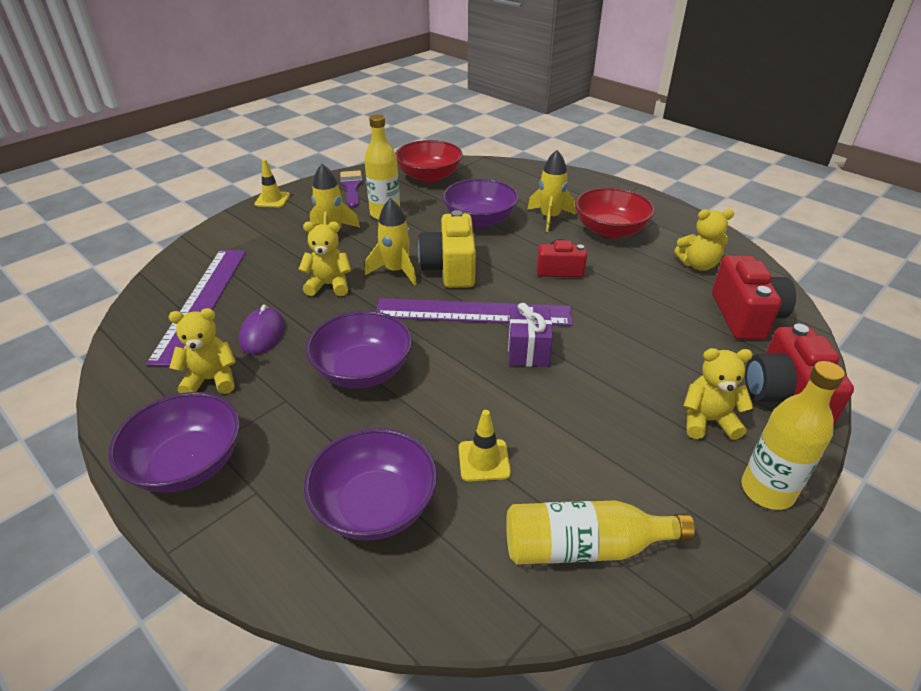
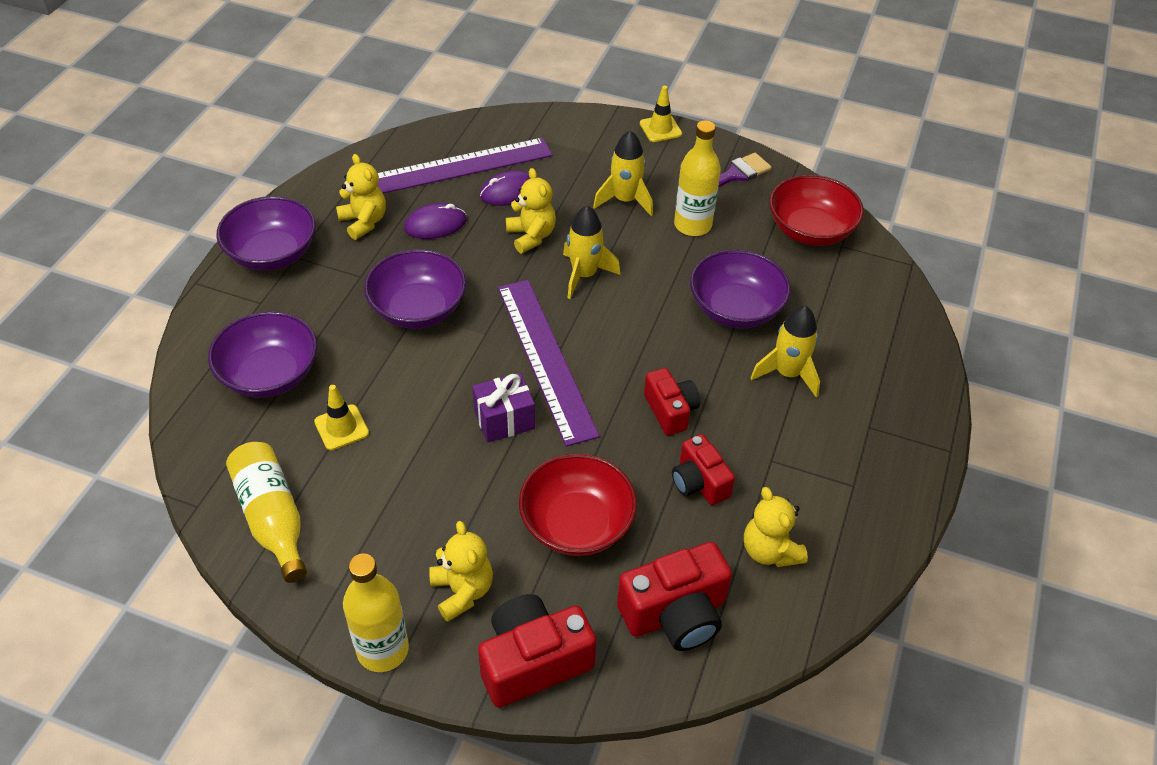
camera: 65 degrees right, 10 degrees up
yellow camera [418,210,476,288] -> none
red bowl [575,188,655,239] -> red bowl moved to [519,454,637,556]
none -> purple mouse [480,170,530,206]
none -> red camera [672,434,735,505]

